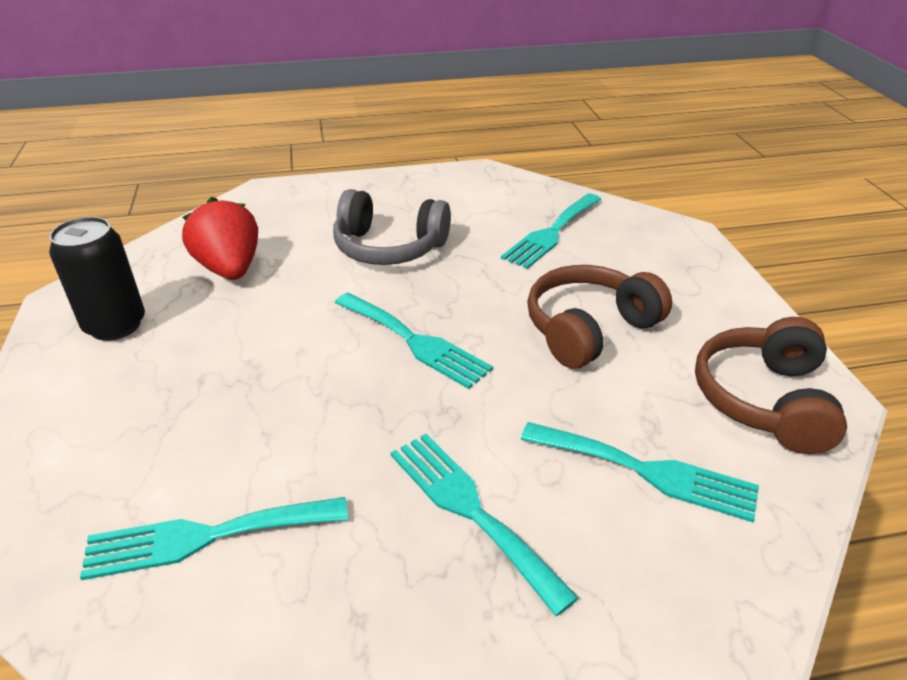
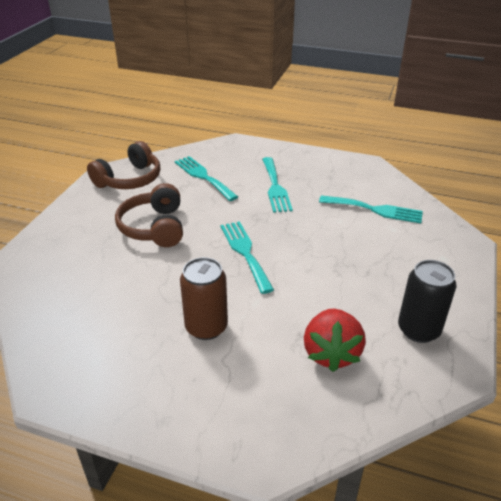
camera: 150 degrees left, 0 degrees up
grey headphones [333,189,451,265] -> brown can [180,257,228,340]
turquoise fork [501,194,602,269] -> none
brown headphones [527,265,672,369] -> brown headphones turned 90 degrees clockwise [115,183,183,247]

